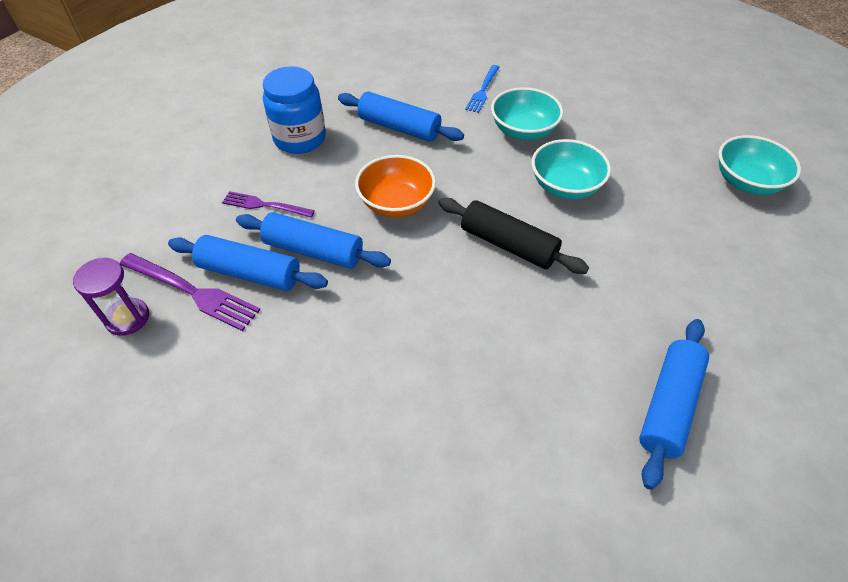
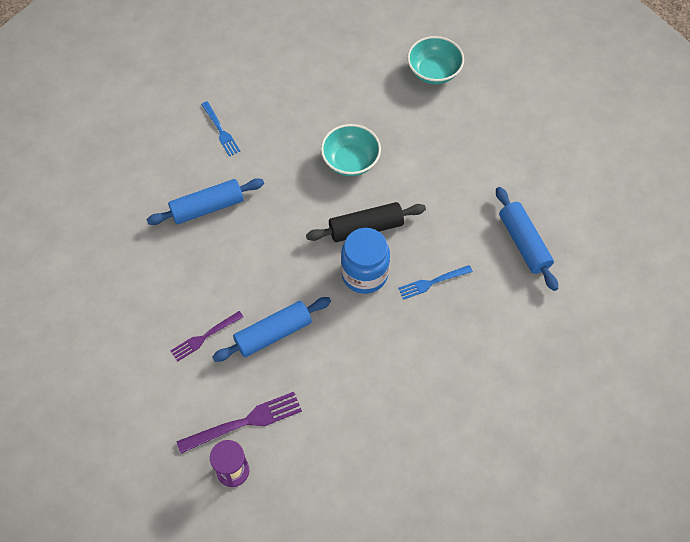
camera: 50 degrees left, 10 degrees up
blue rolling pin [168,235,328,291] -> none
blue jar [263,66,326,154] -> blue jar moved to [341,228,390,294]
orange bowl [355,155,436,217] -> none
turquoise bowl [491,87,563,140] -> none
none -> blue fork [398,265,473,300]

